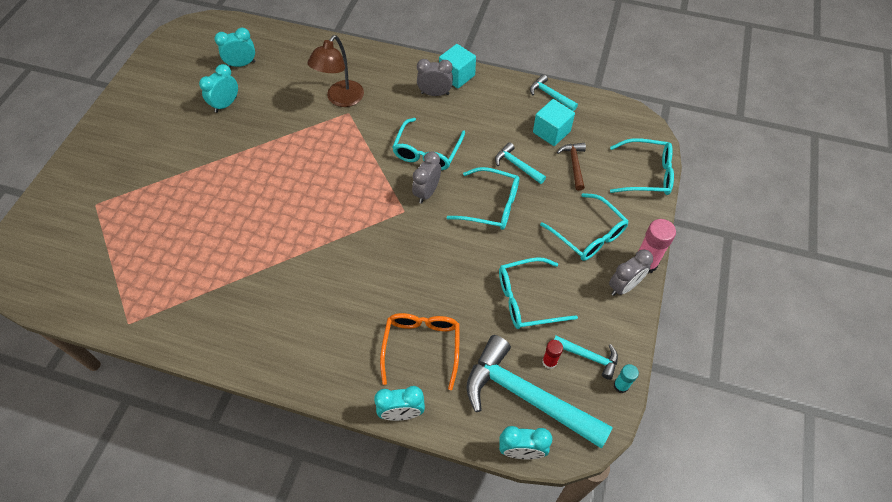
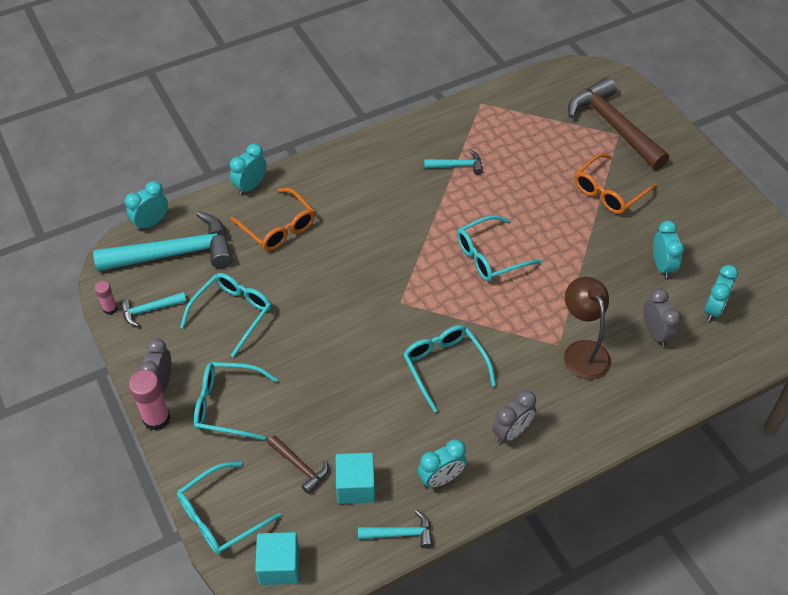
camera: 135 degrees right, 5 degrees down
grey clock [412,151,441,204] -> grey clock moved to [643,288,681,347]
turquoise cube [439,44,476,88] -> turquoise cube moved to [255,532,300,585]
turquoise glasses [446,167,519,230] -> turquoise glasses moved to [457,215,541,281]
turquoise hammer [495,142,546,184] -> turquoise hammer moved to [424,149,483,175]
red glue stick [542,340,563,369] -> none
turquoise glue stick [614,364,639,393] -> pink glue stick [95,281,118,315]
none -> turquoise clock [418,439,467,488]
none -> brown hammer [568,77,669,170]
none -> orange glasses [574,153,657,214]

